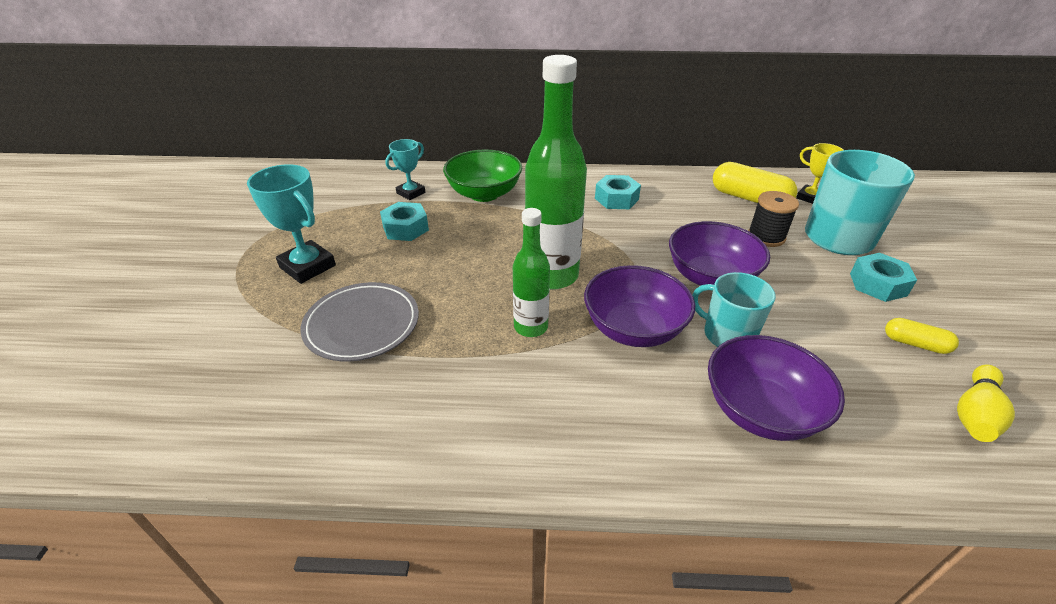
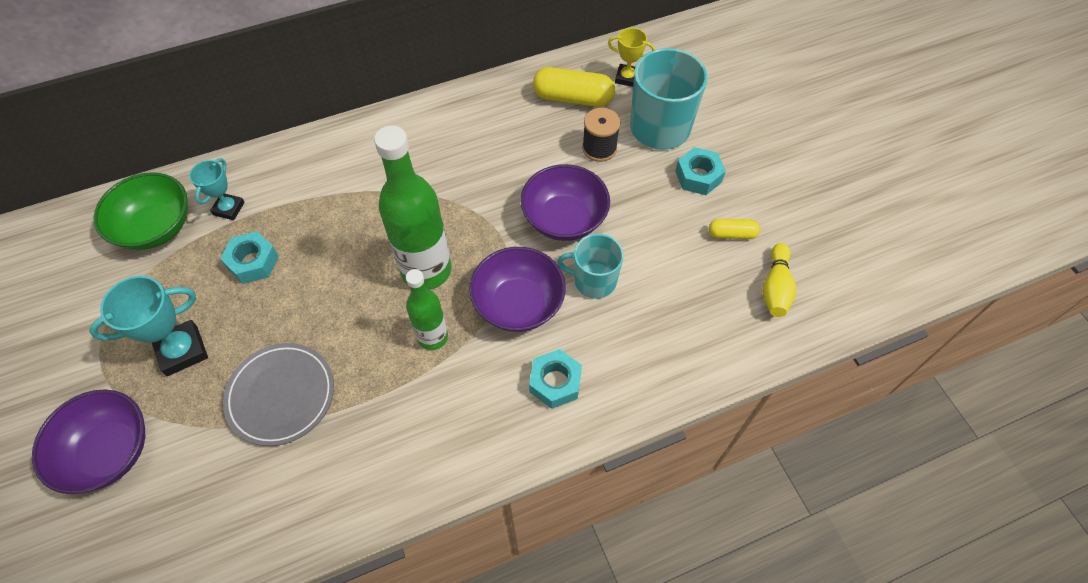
camera: 25 degrees left, 20 degrees up
turquoise trophy [247,164,336,284] -> turquoise trophy turned 45 degrees counterclockwise [89,276,208,376]
green bowl [443,149,522,202] -> green bowl moved to [94,172,188,250]
turquoise nut [595,175,641,209] -> turquoise nut moved to [529,349,582,409]
purple bowl [708,335,845,441] -> purple bowl moved to [32,389,145,494]

